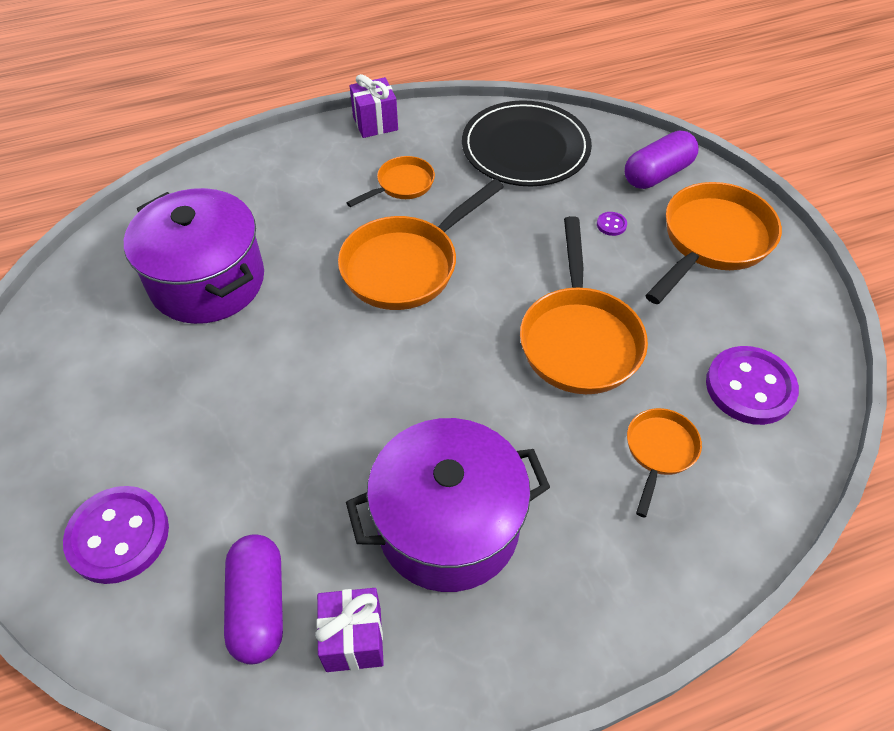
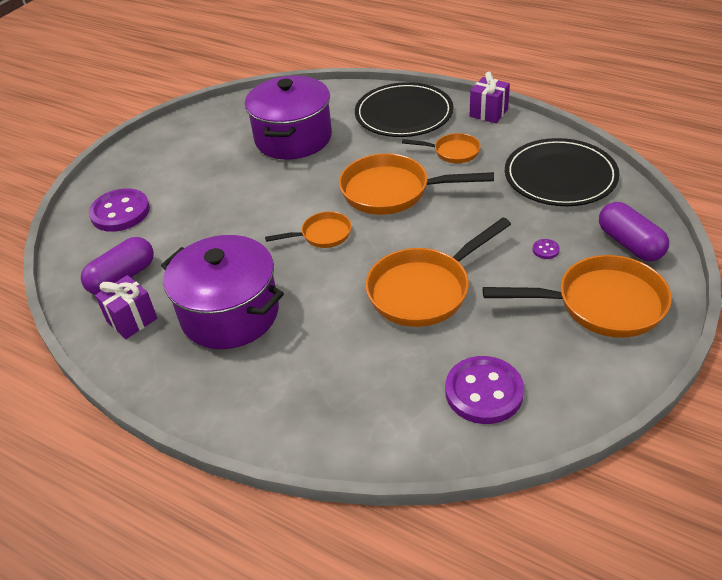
camera: 55 degrees right, 10 degrees down
purple capsule [625,130,699,189] -> purple capsule turned 45 degrees clockwise [599,202,669,261]
orange pan [627,408,702,517] -> orange pan moved to [265,211,352,248]
none -> black plate [355,82,454,137]

